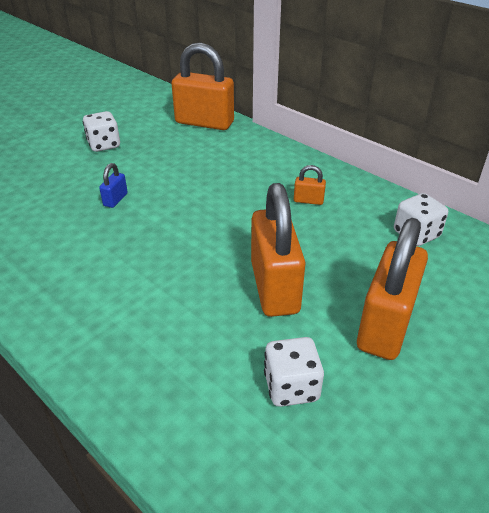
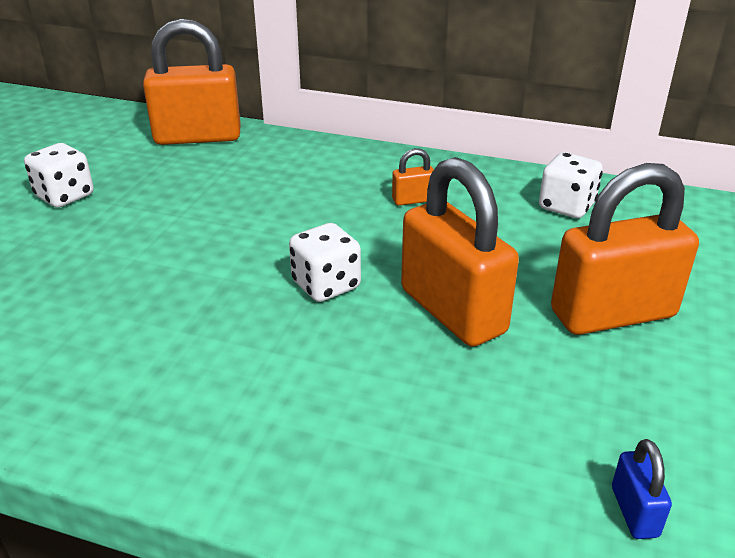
camera: 25 degrees left, 5 degrees down
blue padlock [99,163,128,208] -> blue padlock moved to [612,439,672,539]
white dice [264,337,324,407] -> white dice moved to [289,223,361,302]
orange padlock [357,218,428,360] -> orange padlock turned 75 degrees clockwise [551,163,699,335]

